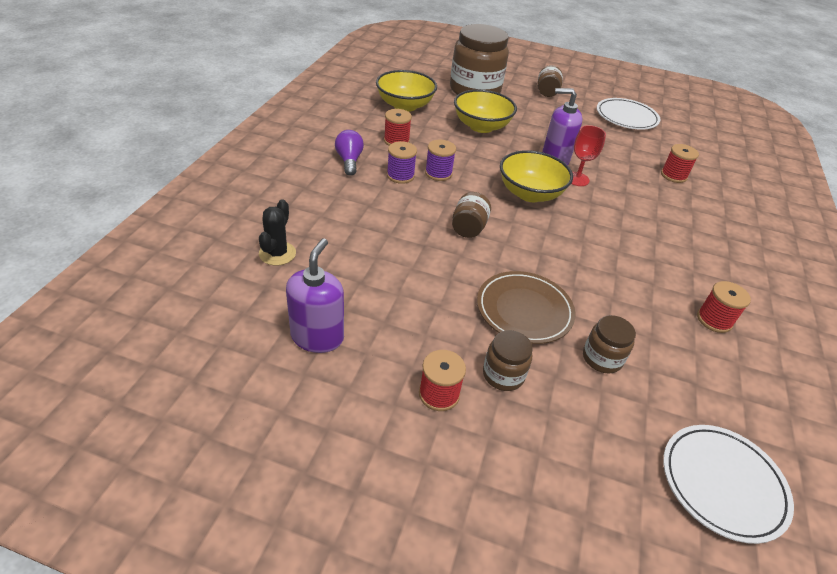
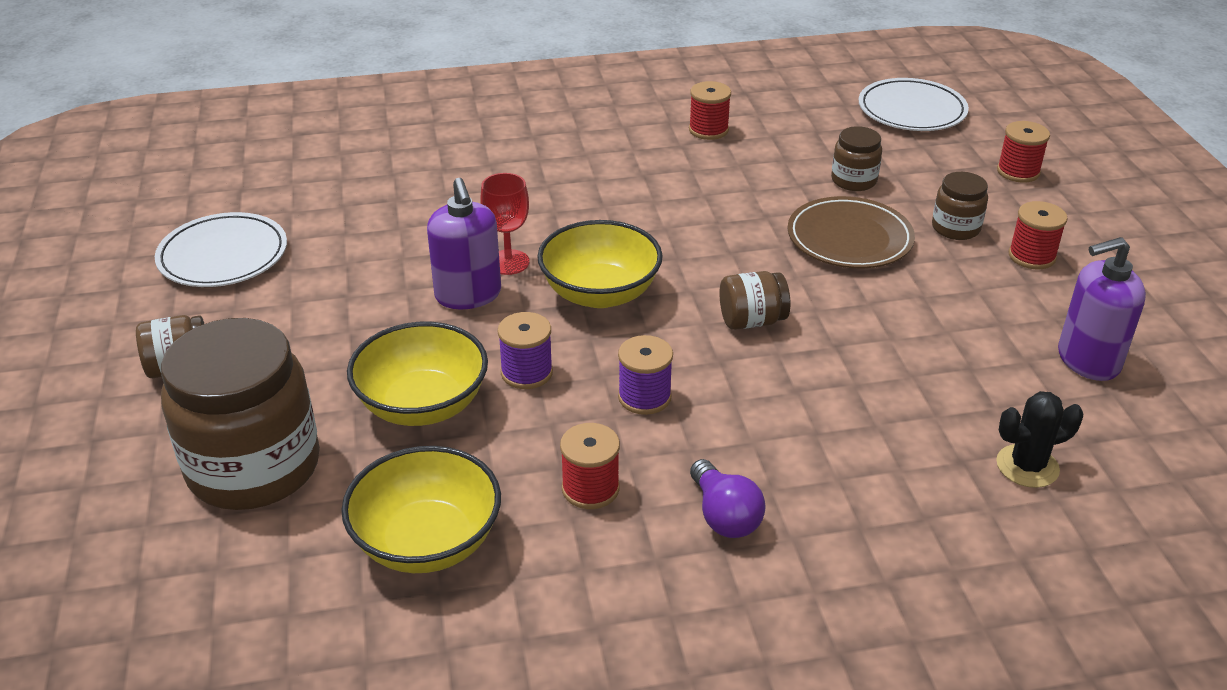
camera: 115 degrees left, 5 degrees down
purple light bulb [335,130,364,176] -> purple light bulb turned 75 degrees counterclockwise [690,459,766,538]
purple spool [387,141,417,184] -> purple spool moved to [498,312,553,389]
red spool [661,144,699,183] -> red spool moved to [997,121,1050,183]

